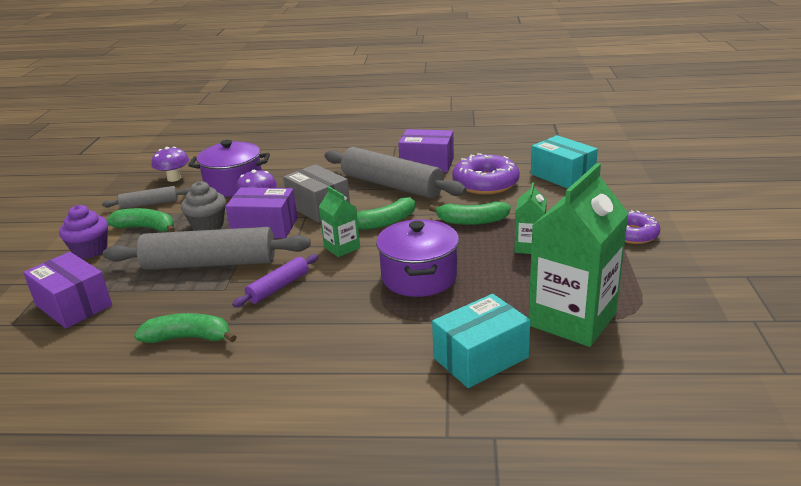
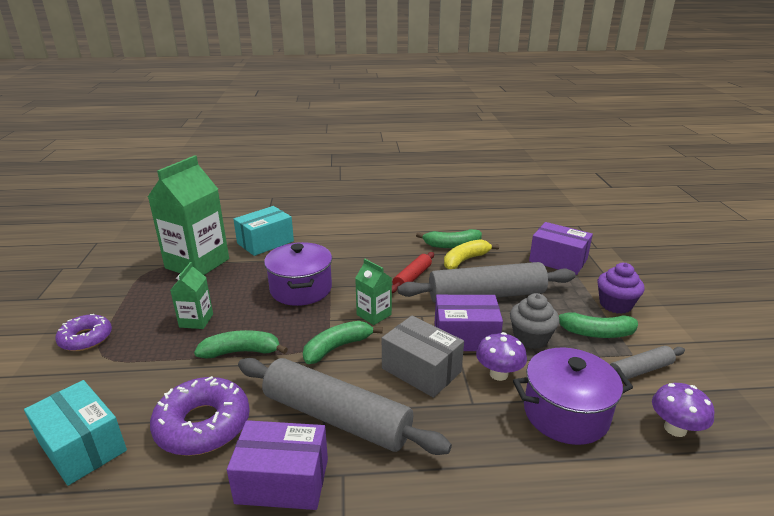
camera: 170 degrees right, 0 degrees up
purple rolling pin [232,254,318,307] -> red rolling pin [392,252,434,293]
none -> yellow banana [444,239,499,269]

